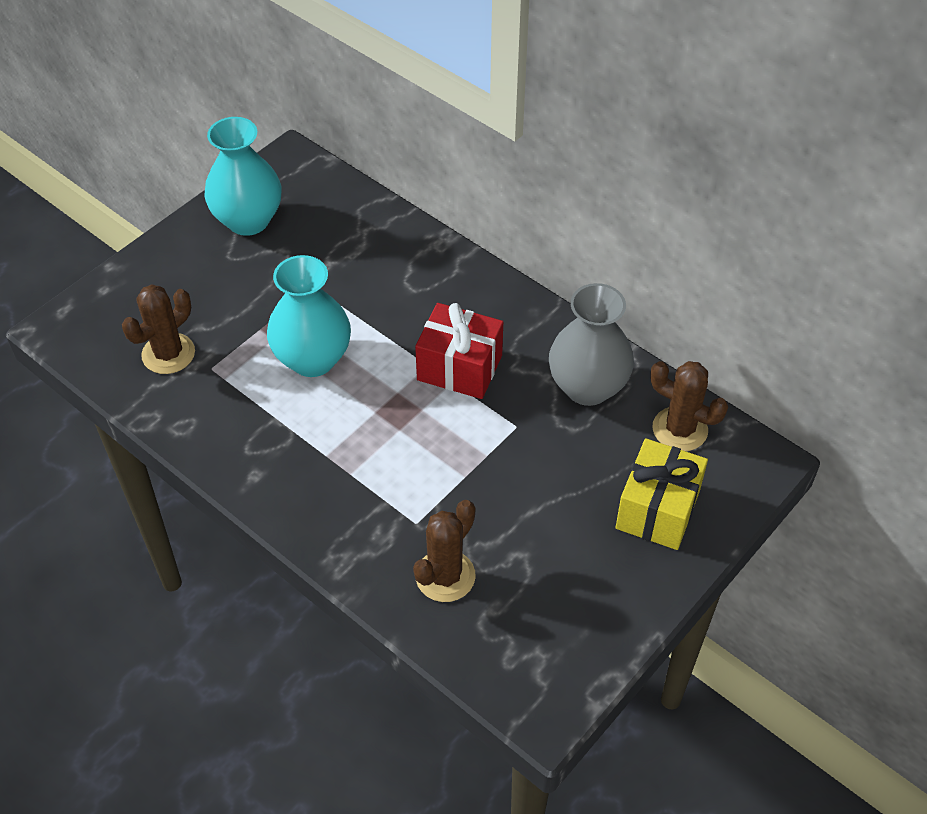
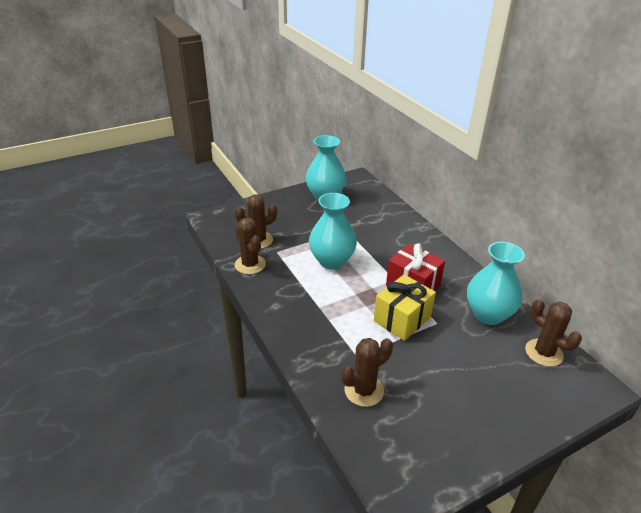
camera: 20 degrees right, 15 degrees down
grey vase [549,283,634,406] -> turquoise vase [467,242,525,325]
yellow gift [616,438,708,550] -> yellow gift moved to [374,274,436,341]
none -> brown cactus [235,217,266,274]

